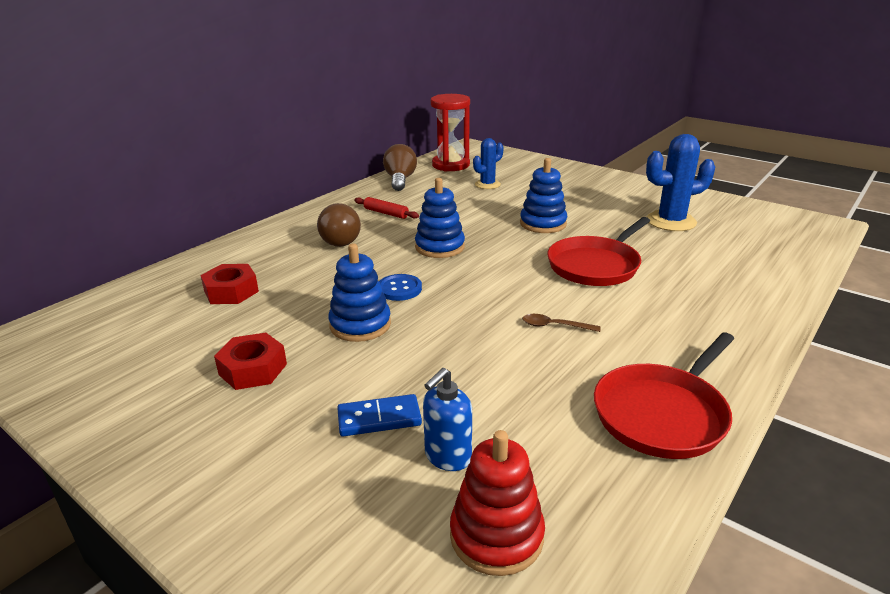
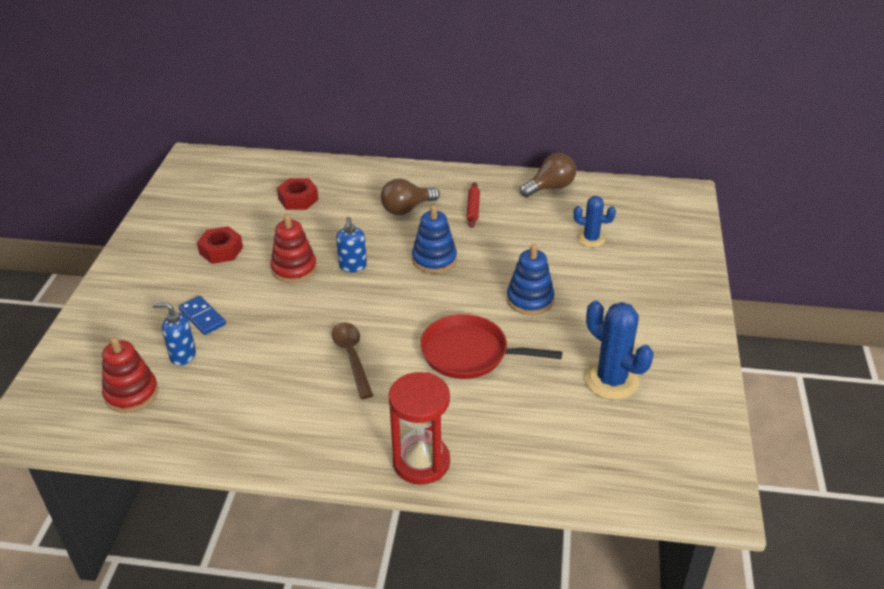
camera: 60 degrees right, 10 degrees up
blue stacking toy [328,244,391,342] -> red stacking toy [270,214,317,283]
blue button [379,274,422,301] -> blue soap dispenser [336,217,367,272]
red hourglass [431,94,470,172] -> red hourglass moved to [389,372,450,485]
brown spoon [522,314,601,332] -> brown spoon [332,322,373,399], size x1.67
red pan [594,332,734,459] -> none

